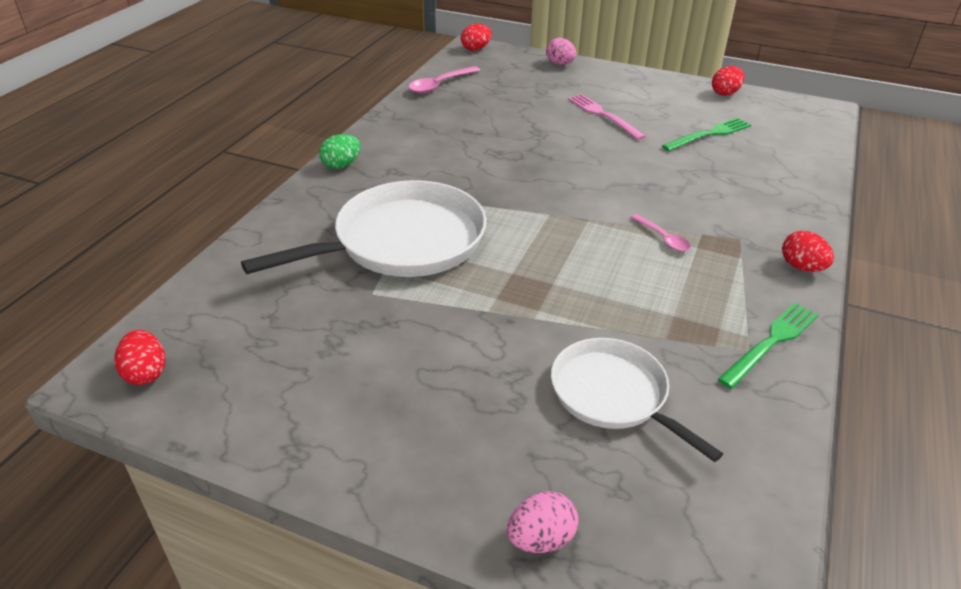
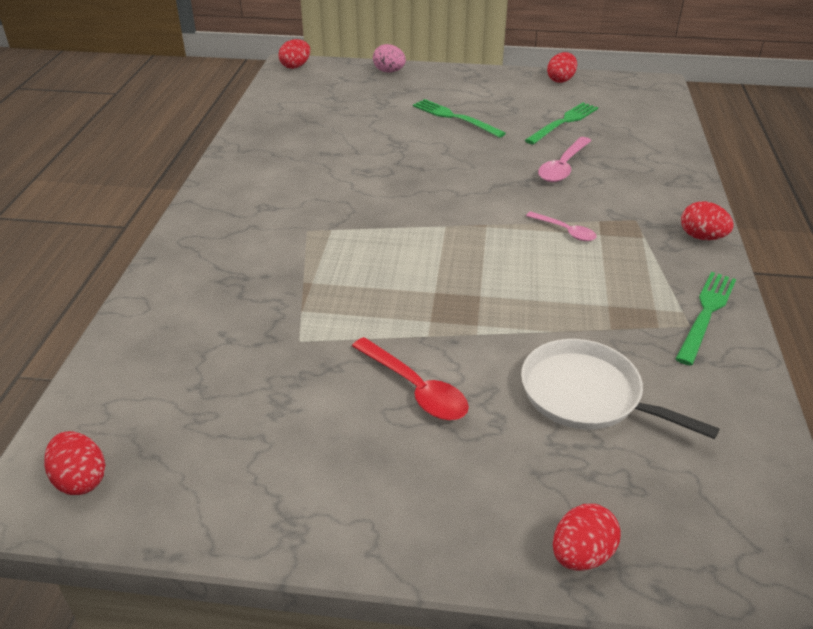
camera: 15 degrees left, 0 degrees up
white pan [241,180,487,277] -> none
green egg [319,134,361,169] -> none
pink spoon [408,66,480,93] -> pink spoon moved to [538,137,591,182]
pink egg [507,491,579,553] -> red egg [553,504,621,571]
pink fork [568,94,646,140] -> green fork [413,99,506,138]
none -> red spoon [352,337,469,420]

